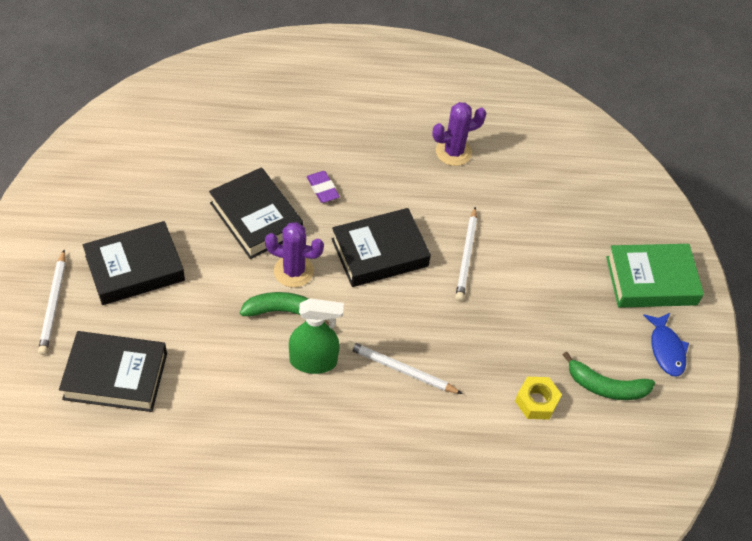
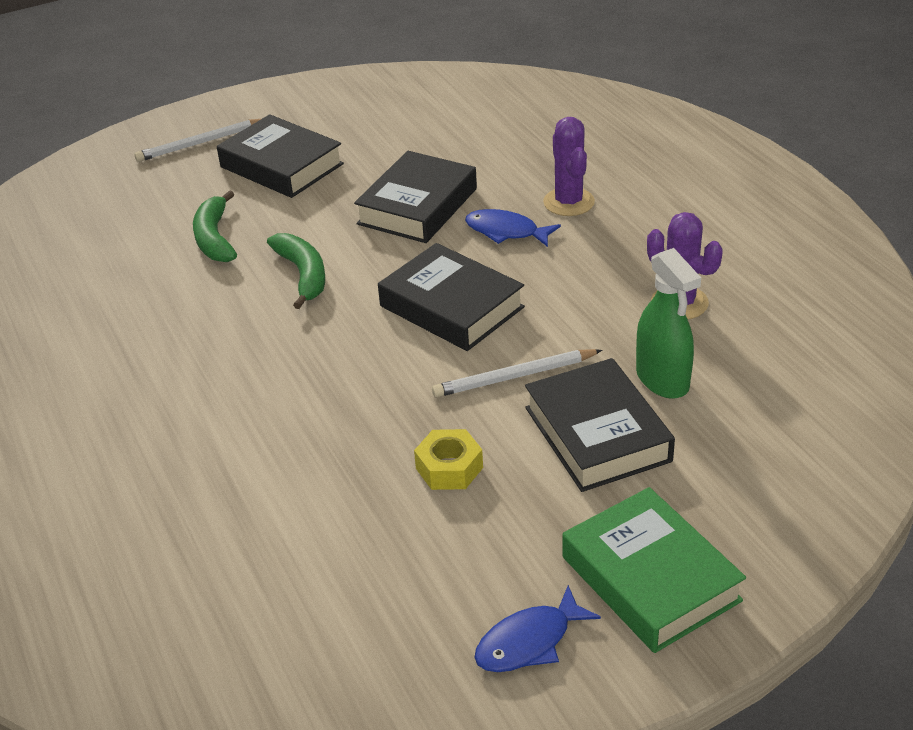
camera: 70 degrees right, 15 degrees down
black book [59,331,167,412] -> black book moved to [525,358,675,492]
purple cactus [265,222,324,288] -> purple cactus moved to [543,117,595,216]
green spray bottle [289,299,344,374] -> green spray bottle moved to [636,248,701,399]
purple eraser [307,171,340,203] -> blue fish [465,209,561,247]
white pencil [347,341,462,394] -> none
yellow nut [515,377,562,420] -> yellow nut moved to [414,429,483,490]
green banana [562,351,655,400] -> green banana moved to [193,190,237,262]

